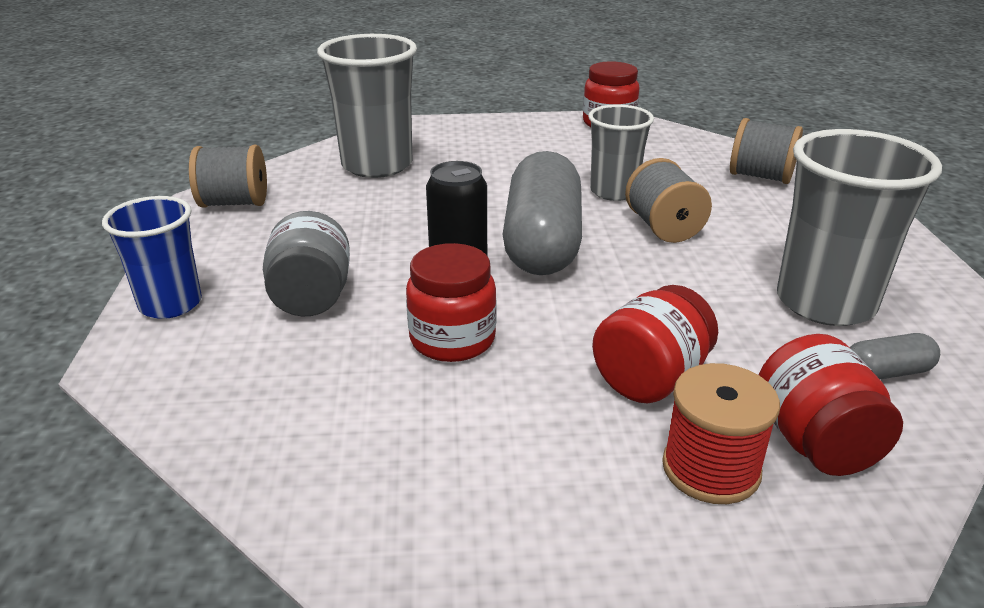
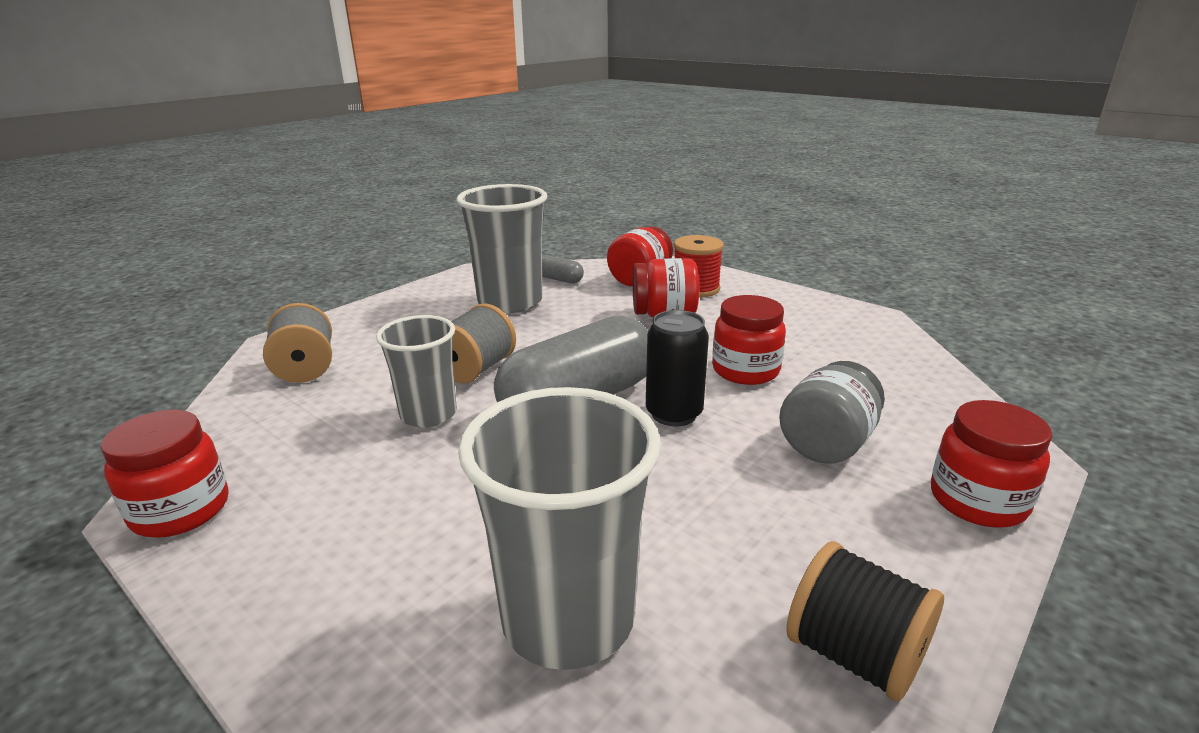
camera: 135 degrees left, 5 degrees down
blue cup [102,196,202,319] -> red jar [931,400,1052,528]
grey spool [189,145,267,208] -> black spool [787,541,944,702]

